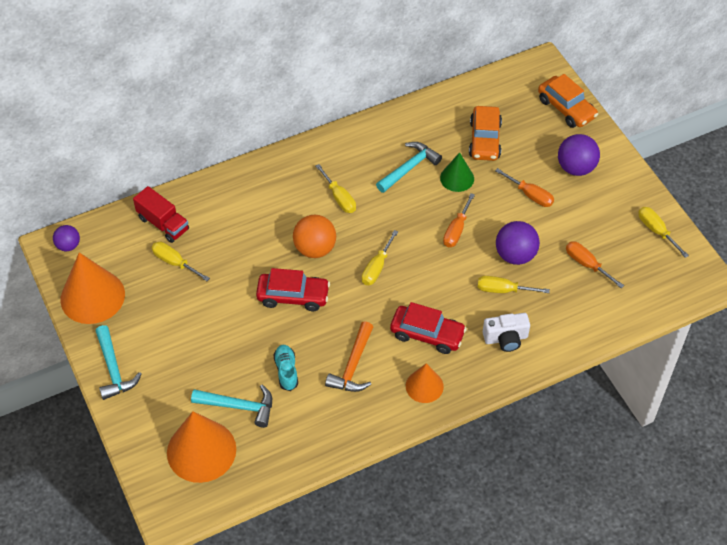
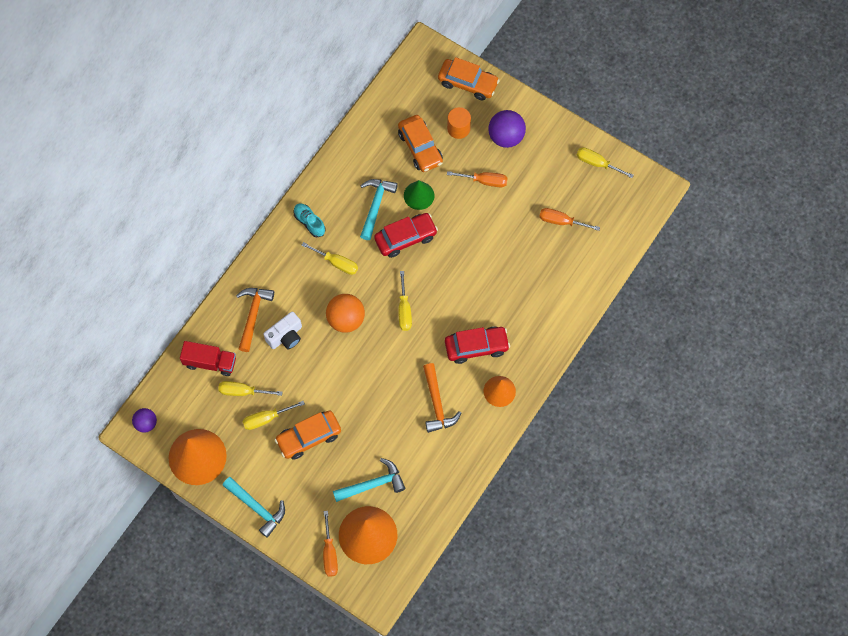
camera: 30 degrees left, 15 degrees up
red car [256,268,330,311] -> red car moved to [374,213,438,258]
turquoise shoe [273,345,298,391] -> turquoise shoe moved to [293,204,326,237]
orange screwdriver [443,193,475,247] -> orange screwdriver moved to [323,511,338,577]
yellow screwdriver [478,276,550,293] -> yellow screwdriver moved to [242,401,305,430]
white camera [483,313,530,352] -> white camera moved to [263,312,302,349]
purple ball [496,221,540,265] -> none
none -> orange hammer [236,288,274,352]
none -> orange car [275,411,341,460]
none -> orange cylinder [447,107,471,139]

